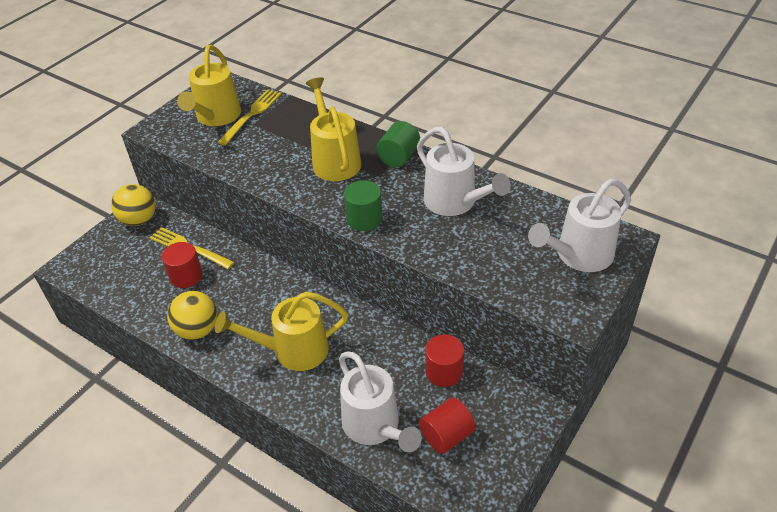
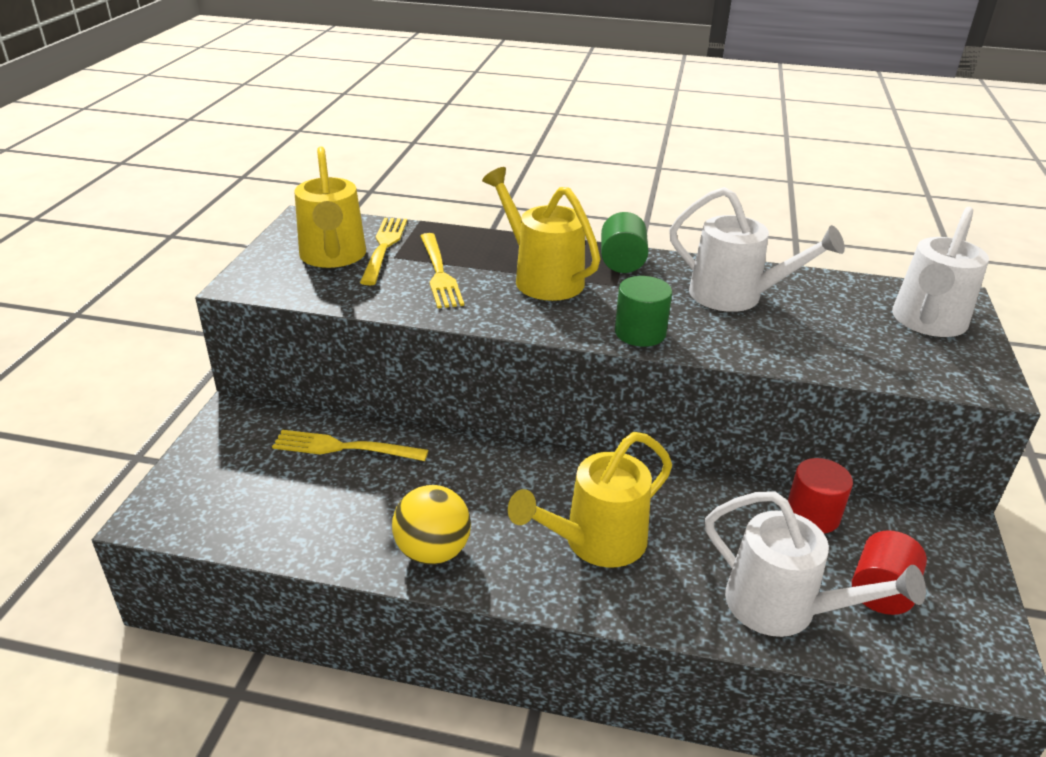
camera: 25 degrees left, 10 degrees down
yellow ball [111,184,156,226] -> none
red cylinder [162,242,203,288] -> none
none -> yellow fork [420,233,464,309]

